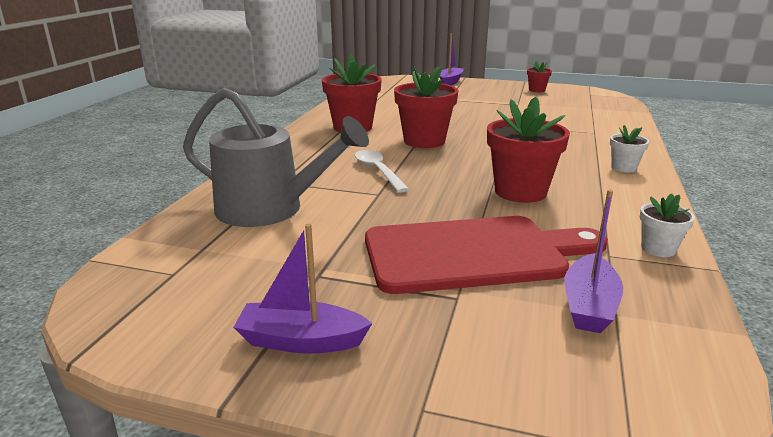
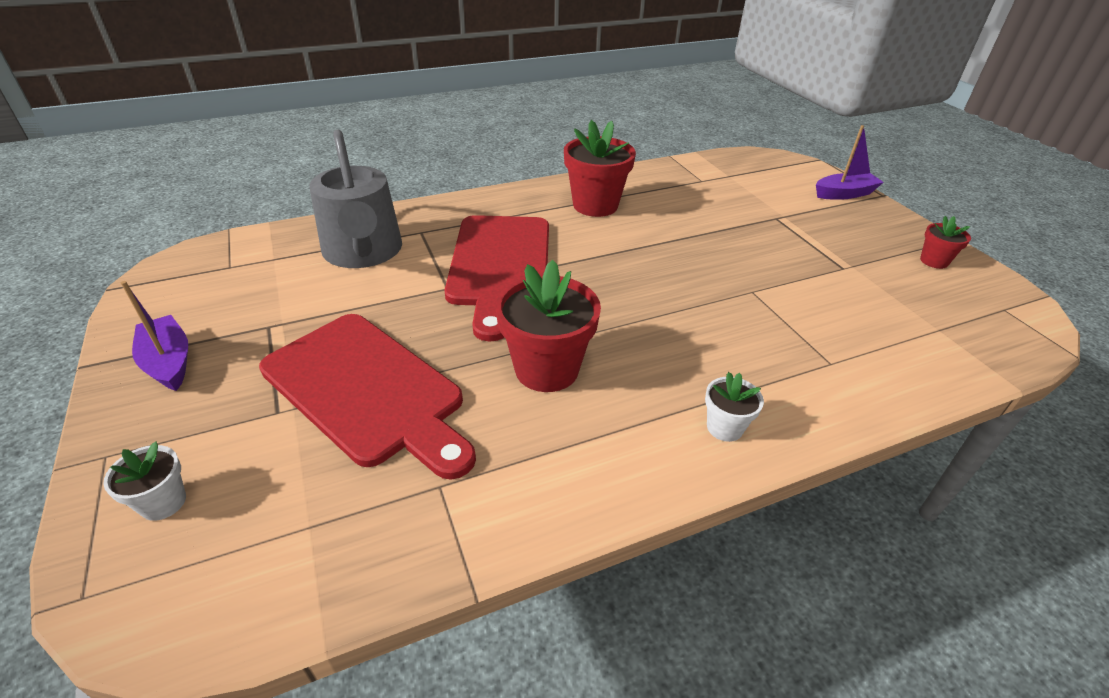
camera: 50 degrees right, 15 degrees up
white spoon [355,150,409,193] -> red cutting board [445,215,549,341]
red flower pot [394,66,459,148] -> none
purple boat [564,190,623,333] -> none
white flower pot [640,193,695,257] -> white flower pot moved to [103,442,186,521]

